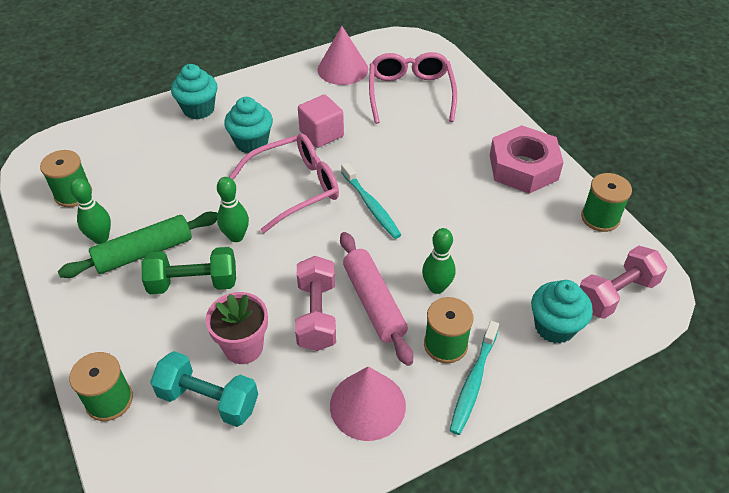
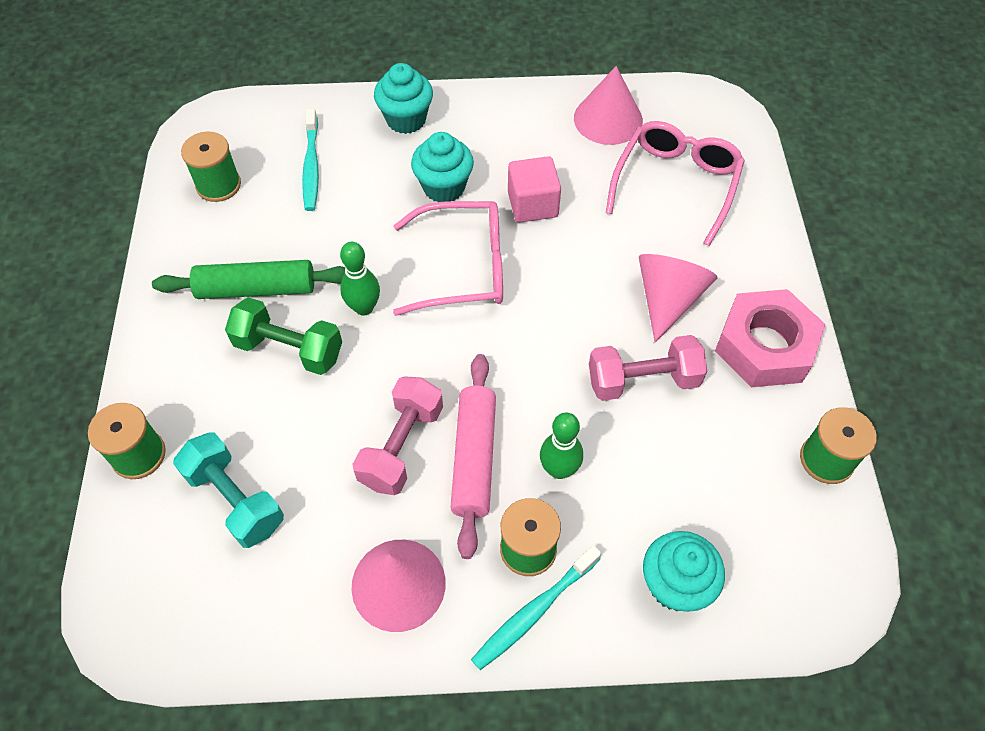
camera: 25 degrees right, 10 degrees up
green bowling pin [70,178,111,244] -> none
pink flower pot [205,292,268,364] -> none
turquoise toothbrush [341,162,401,239] -> turquoise toothbrush moved to [302,108,319,211]
pink dumbbell [580,246,667,319] -> pink dumbbell moved to [589,335,707,401]
none -> pink cone [639,254,718,343]

